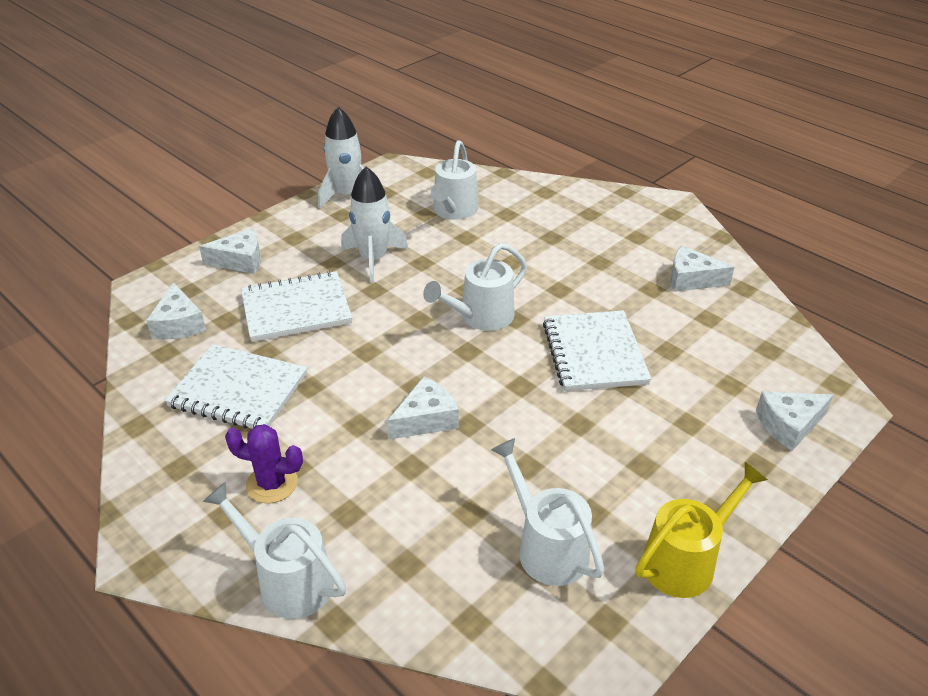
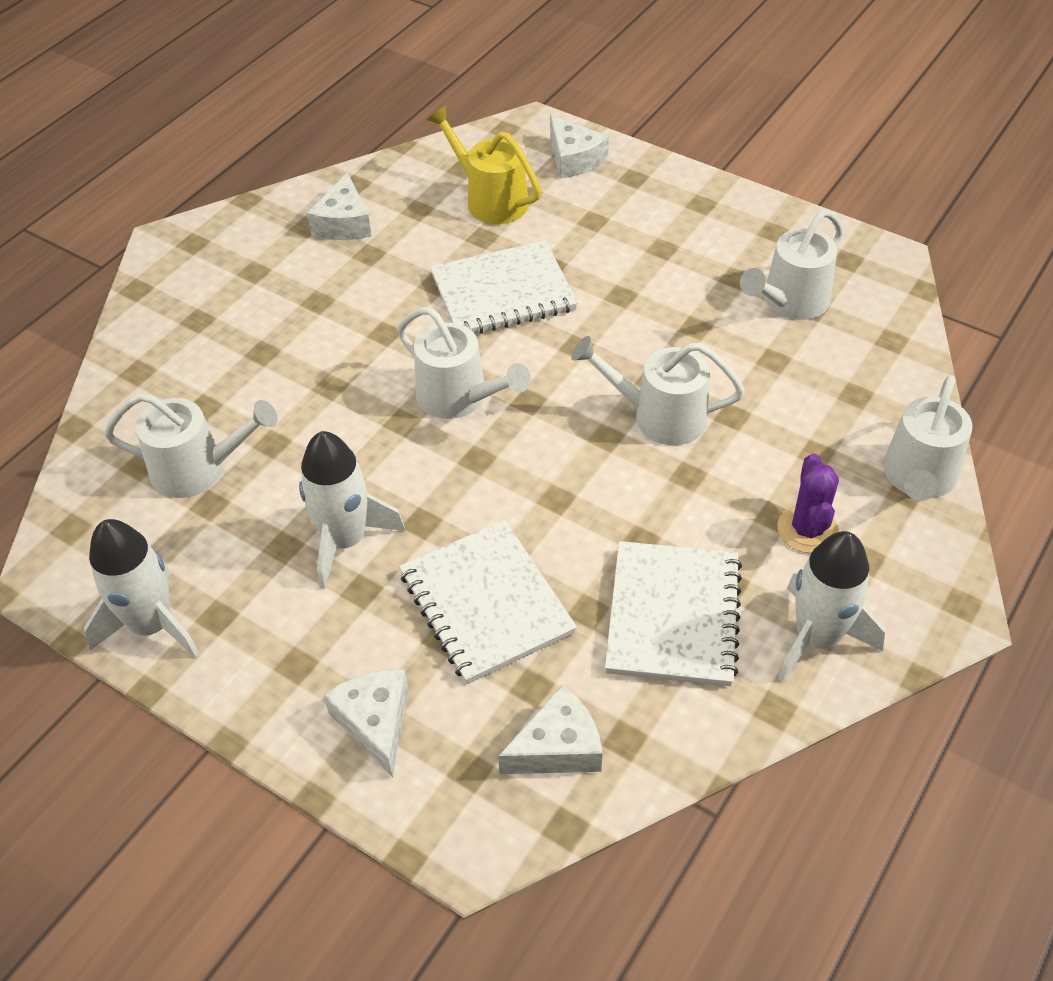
camera: 100 degrees left, 10 degrees up
white cheese [387,376,459,439] -> white watering can [571,336,745,445]
yellow watering can [636,462,768,598] -> yellow watering can moved to [427,106,541,224]
none -> white rocket [778,531,885,682]

